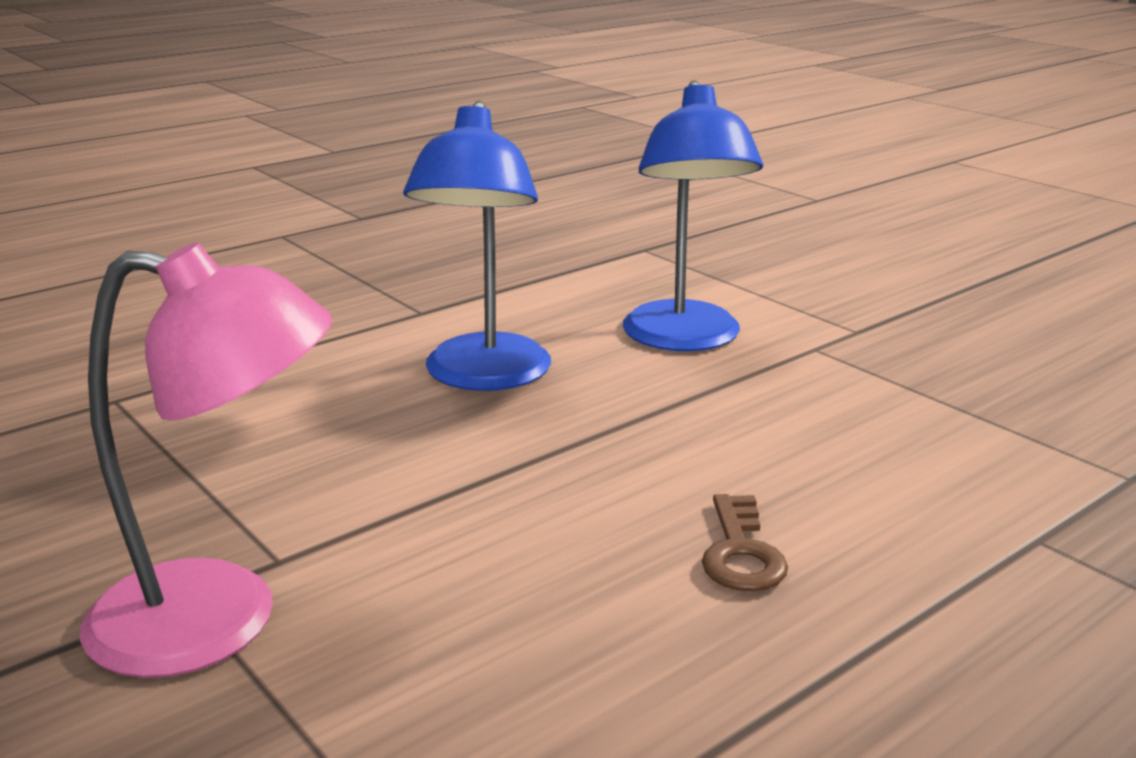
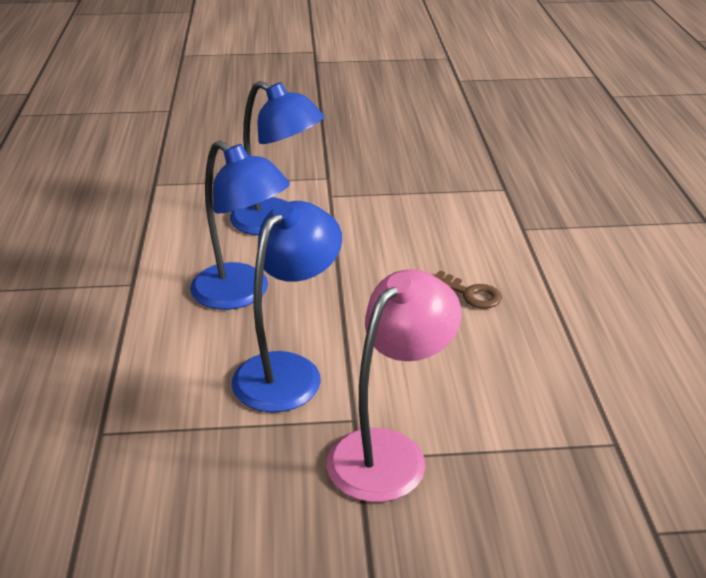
camera: 55 degrees left, 10 degrees up
none -> blue lamp [232,201,342,412]

